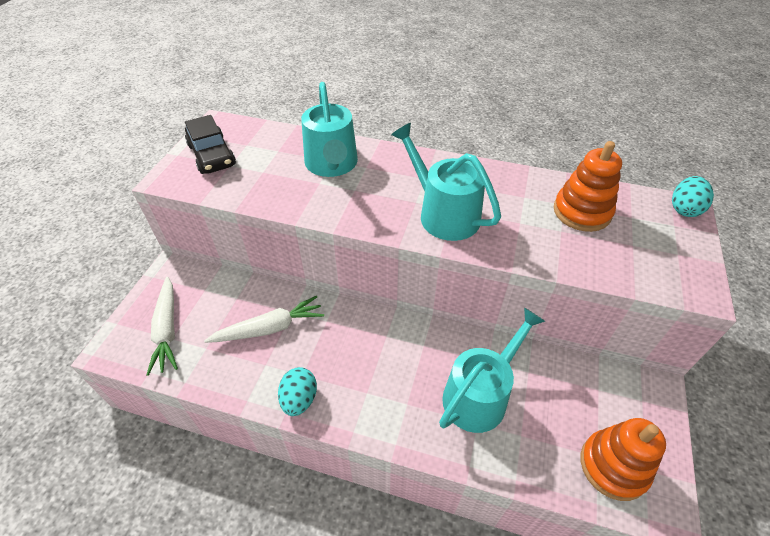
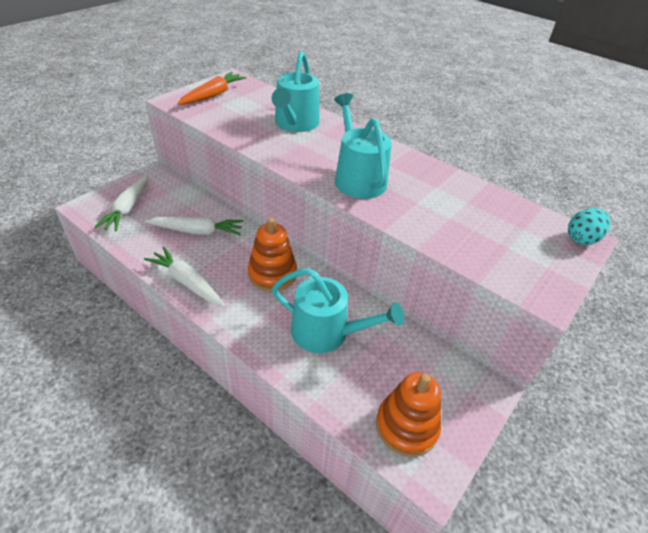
camera: 20 degrees right, 5 degrees down
black car [185,115,236,174] -> orange carrot [177,72,247,105]
turquoise egg [278,367,317,416] -> white carrot [144,247,226,307]
turquoise watering can [439,308,545,433] -> turquoise watering can turned 45 degrees clockwise [272,268,404,353]
orange stacking toy [554,141,622,232] -> orange stacking toy moved to [248,218,297,292]

